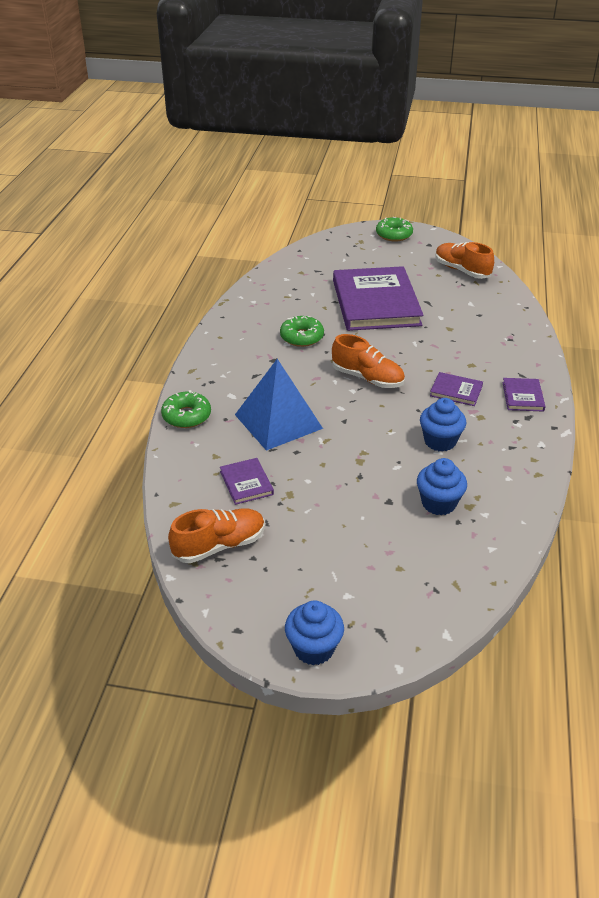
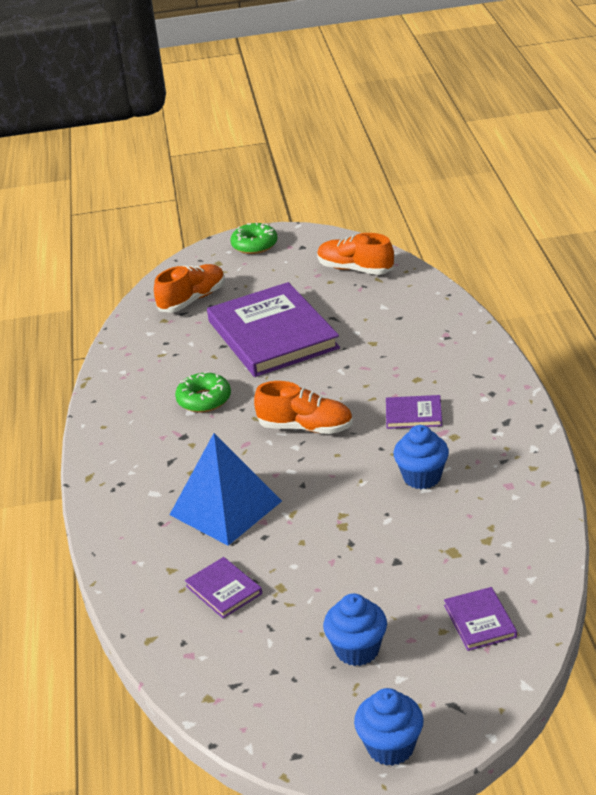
camera: 15 degrees left, 5 degrees down
green donut [161,390,211,428] -> none
orange shoe [168,508,265,563] -> orange shoe moved to [154,264,225,313]
blue cupcake [417,458,467,515] -> blue cupcake moved to [323,593,387,666]
purple book [502,378,546,412] -> purple book moved to [444,587,517,651]

